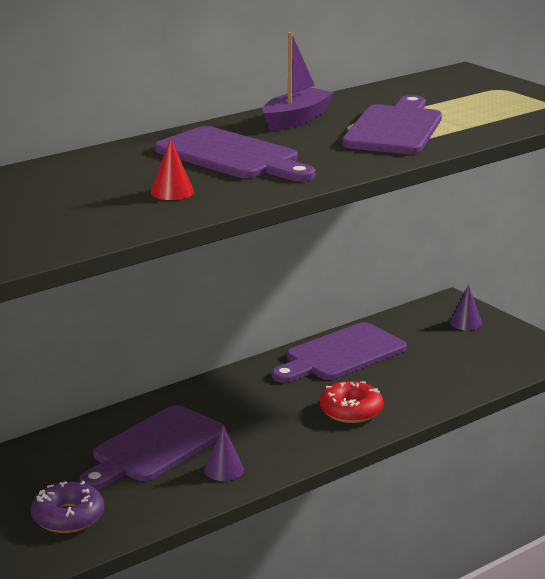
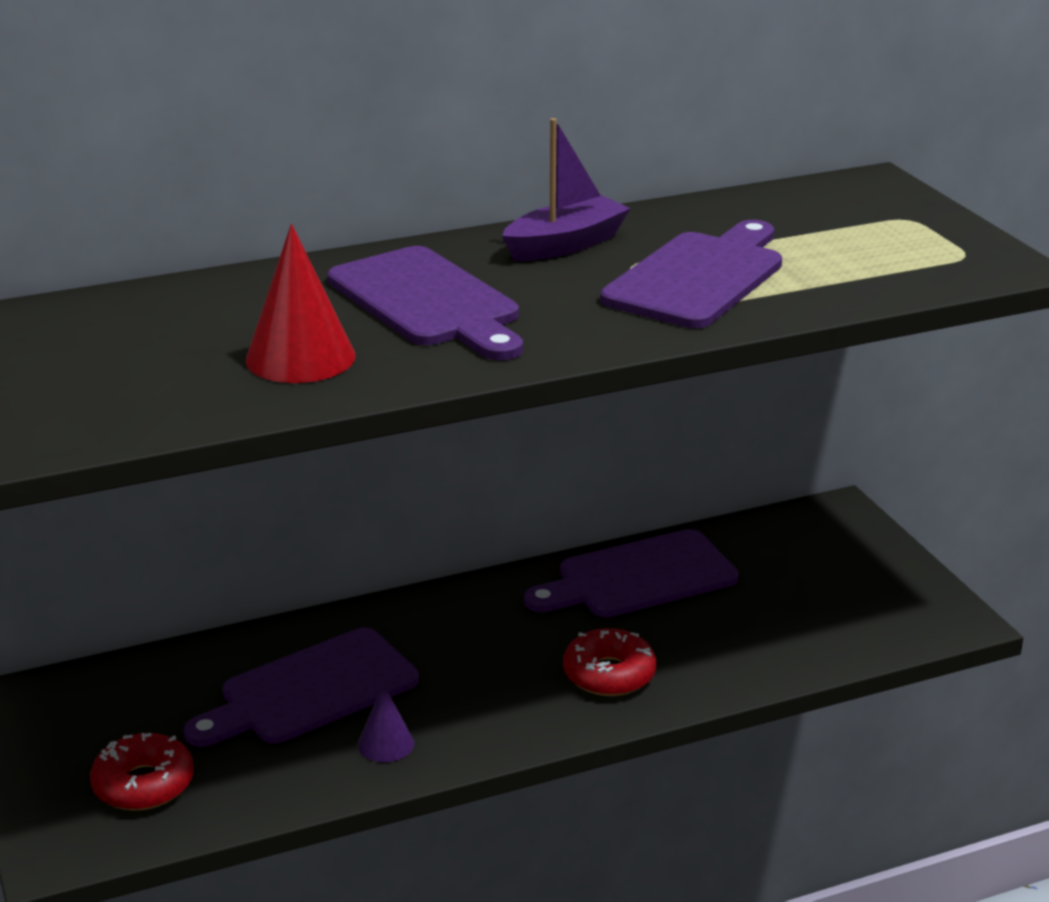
camera: 15 degrees right, 5 degrees up
purple donut [31,481,104,533] -> red donut [90,733,194,811]
red cone [151,138,194,200] -> red cone [246,224,355,383], size x1.71
purple cone [450,284,482,331] -> none

